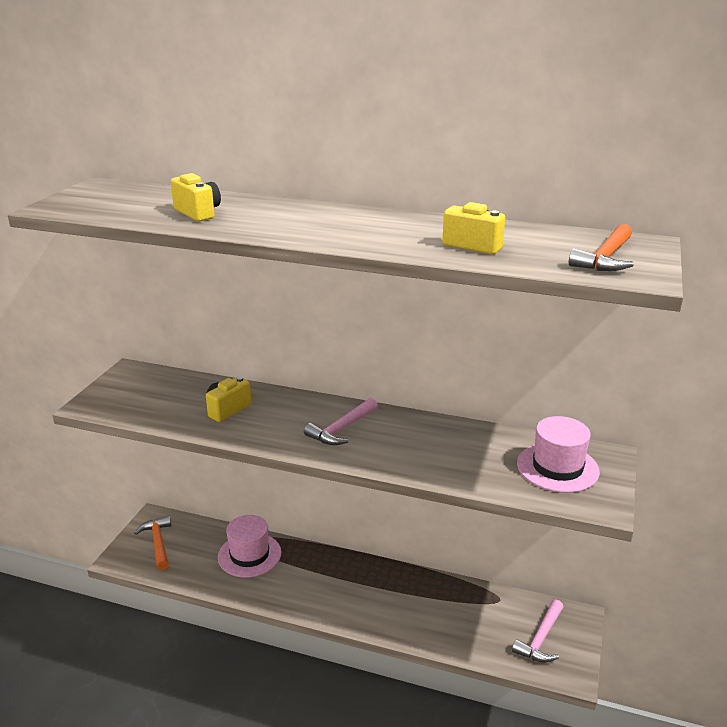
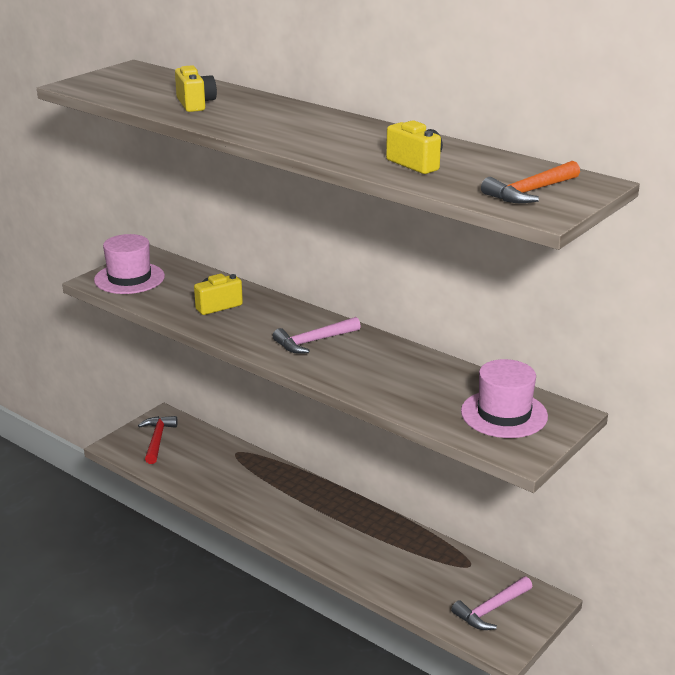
camera: 20 degrees right, 0 degrees up
orange hammer [134,516,171,570] -> red hammer [138,416,178,464]
pink hat [218,515,281,578] -> pink hat moved to [94,234,165,294]

